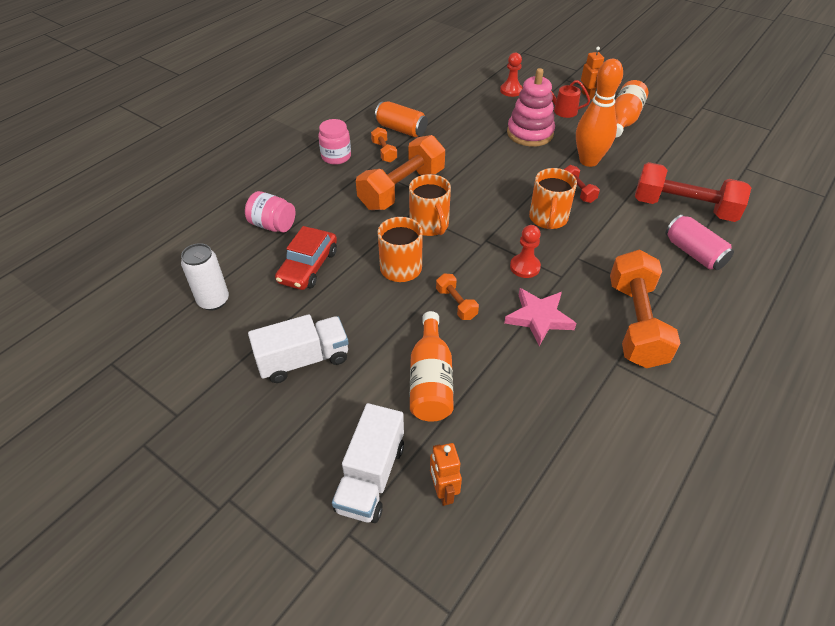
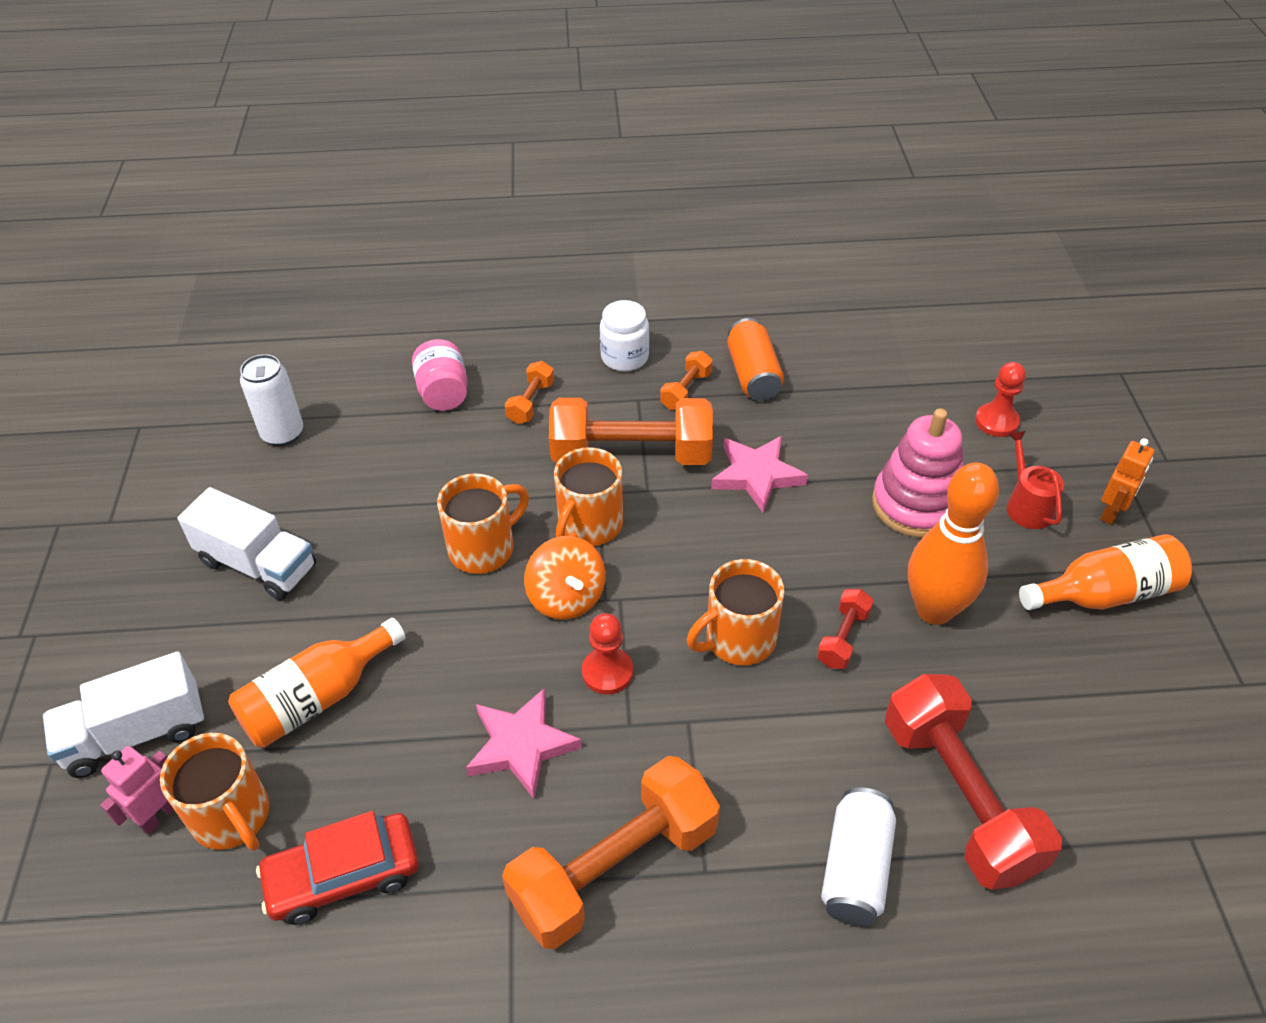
camera: 50 degrees right, 0 degrees up
red car [275,226,337,290] -> red car moved to [256,811,419,925]
pink jar [318,119,351,165] -> white jar [600,300,649,371]
orange robot [430,443,462,506] -> pink robot [100,746,174,834]
orange dumbbell [436,274,479,320] -> orange dumbbell moved to [505,361,554,424]
pink can [666,215,734,270] -> white can [821,788,896,926]
none -> orange mug [160,733,269,851]
none -> orange spinning top [524,536,606,620]
none -> pink star [711,436,808,513]

